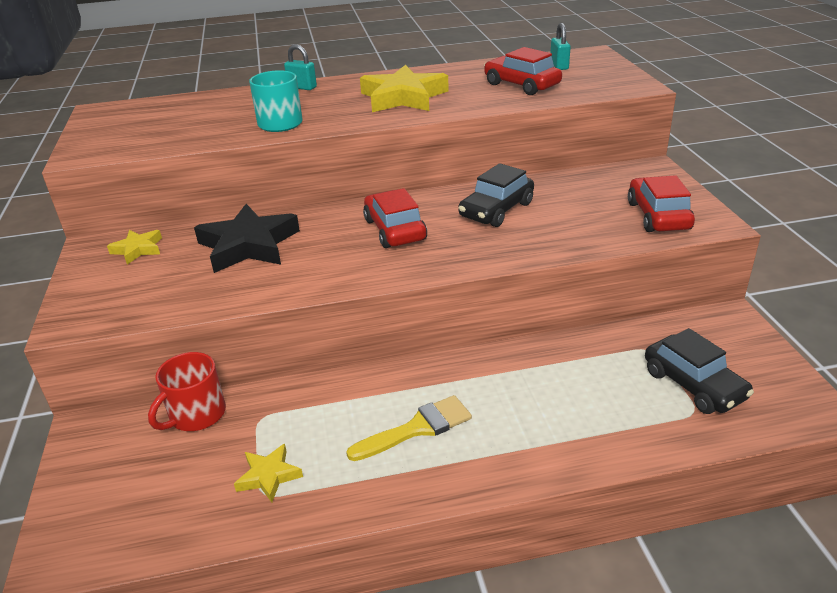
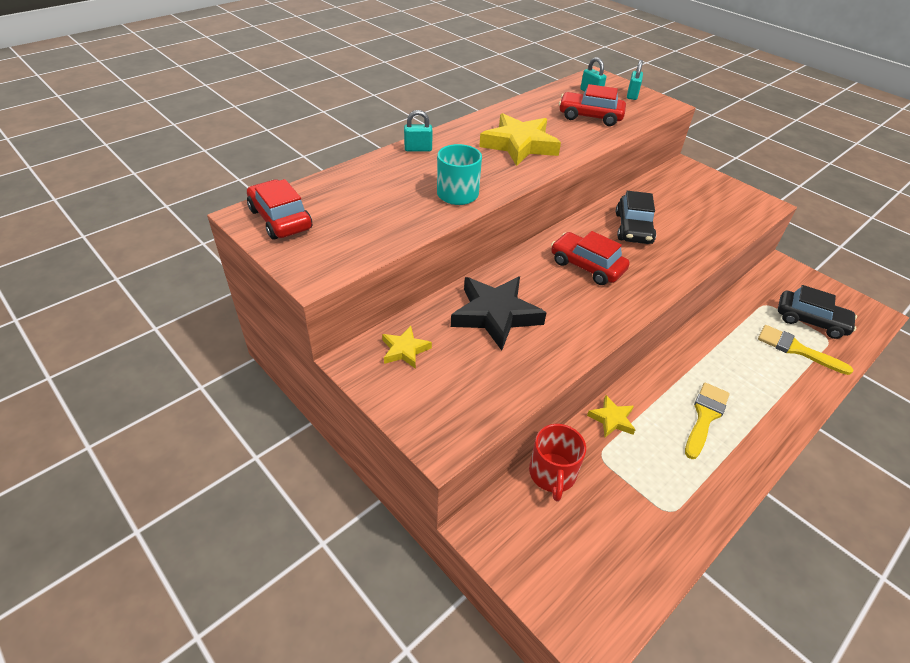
camera: 35 degrees left, 10 degrees up
yellow star [234,444,303,503] -> yellow star moved to [587,395,635,437]
red car [628,175,695,232] -> red car moved to [247,179,312,240]
none -> turquoise padlock [627,60,643,100]
none -> yellow brush [758,325,853,375]

